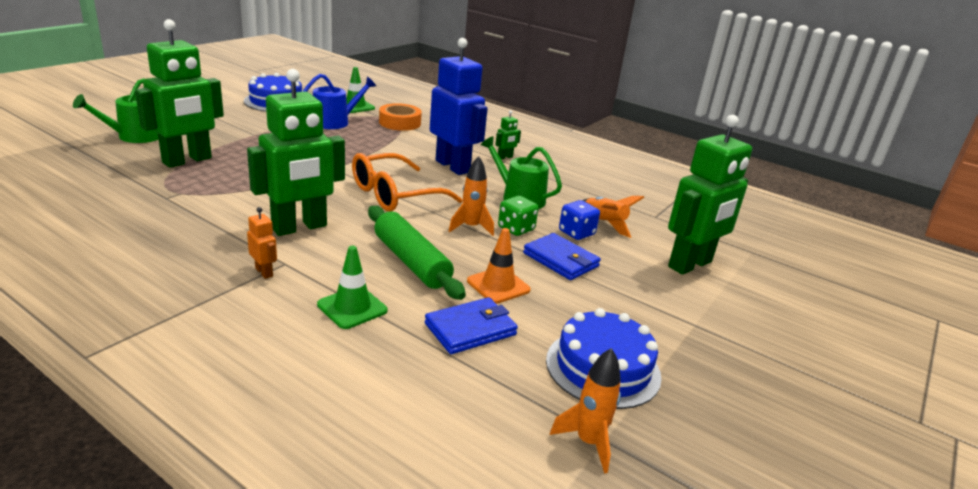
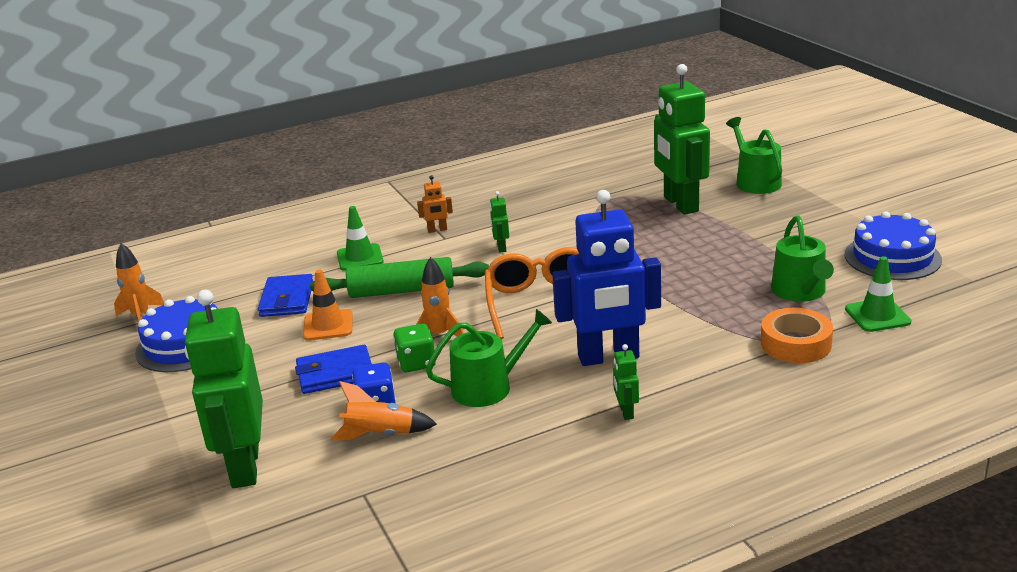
camera: 125 degrees right, 0 degrees up
green robot [247,69,345,236] -> green robot [490,191,509,252], size x0.41
blue watering can [302,74,376,129] -> green watering can [771,215,834,302]

